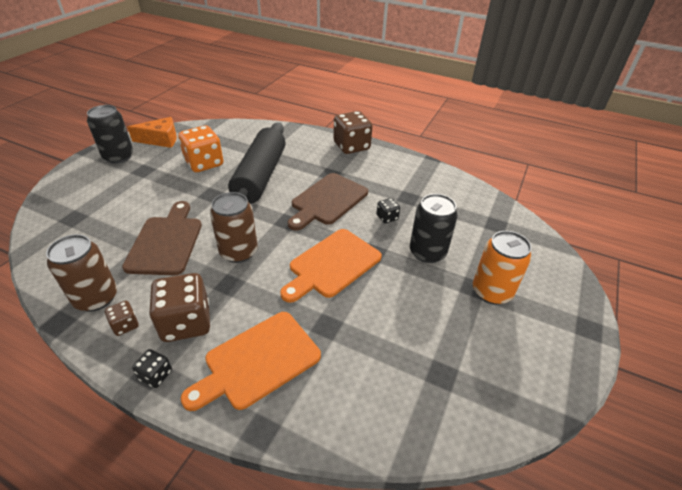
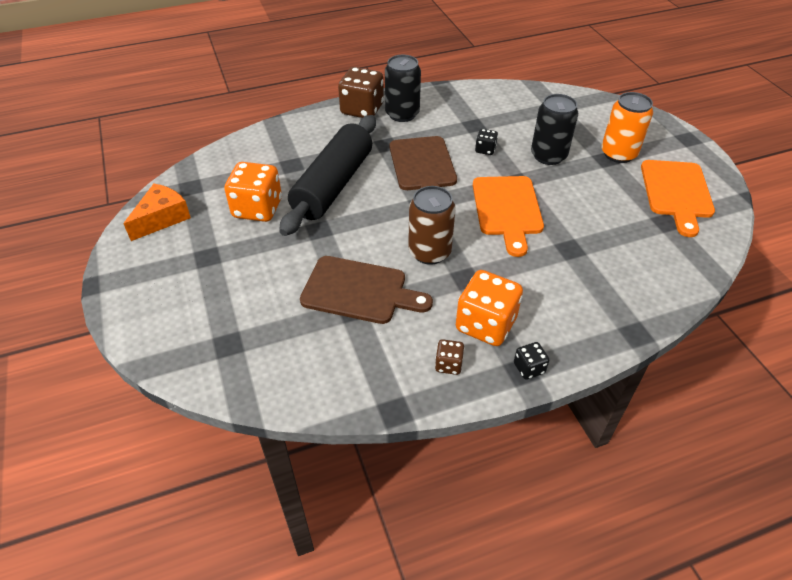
camera: 45 degrees left, 5 degrees up
brown can [46,234,117,312] -> none
black can [87,105,133,164] -> black can moved to [385,55,421,122]
brown cutting board [122,201,202,275] -> brown cutting board turned 150 degrees clockwise [300,256,433,324]
brown dice [149,273,210,342] -> orange dice [456,270,523,346]
orange cutting board [181,312,321,411] -> orange cutting board moved to [641,160,715,237]
black rolling pin [228,122,285,204] -> black rolling pin turned 60 degrees clockwise [279,115,376,236]

